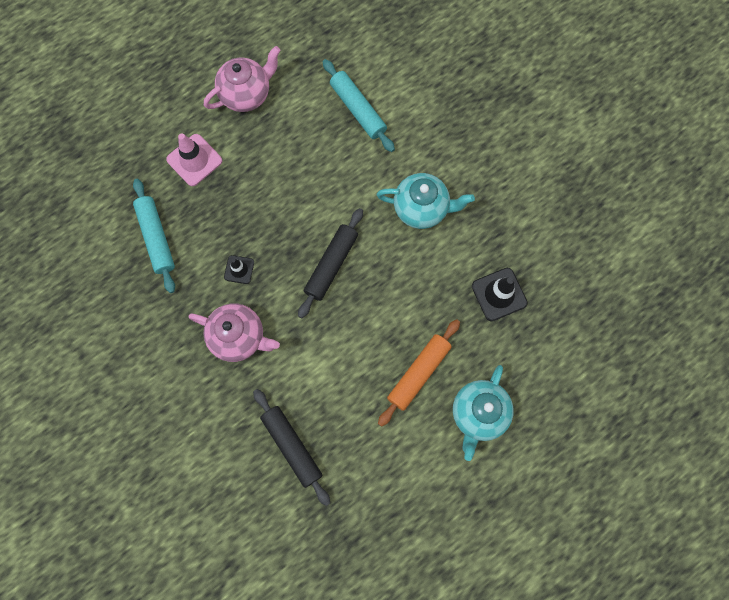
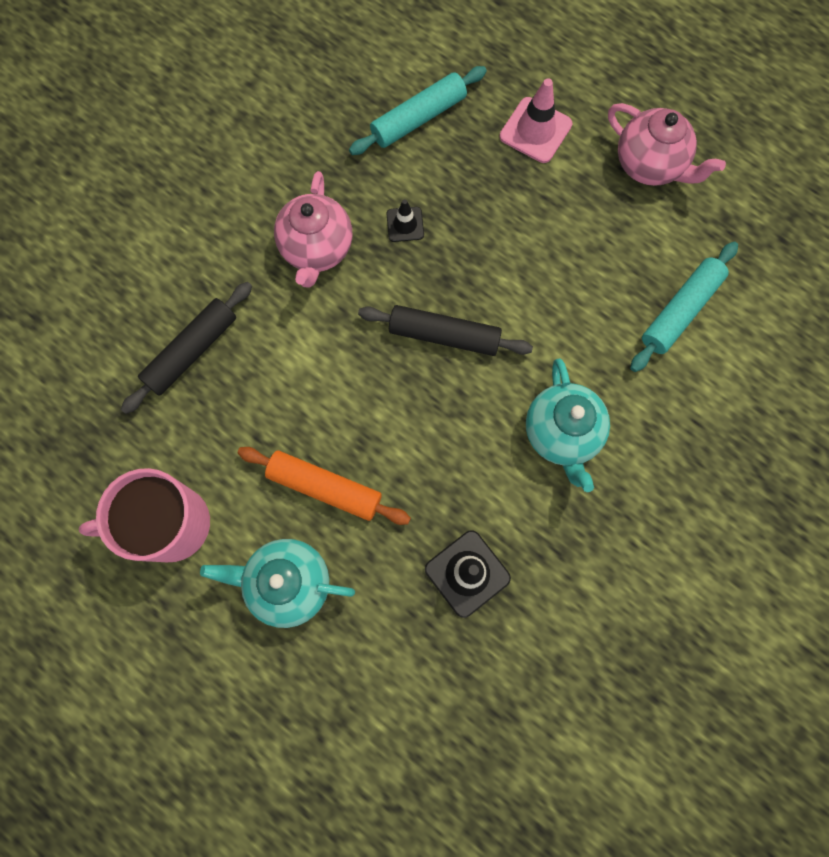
camera: 75 degrees right, 0 degrees up
none -> pink mug [79,468,210,562]

